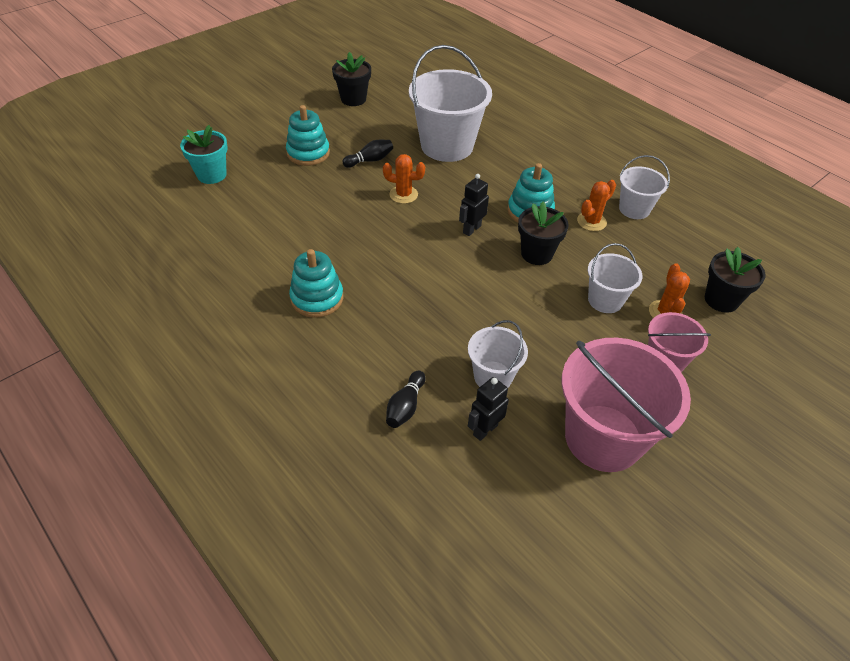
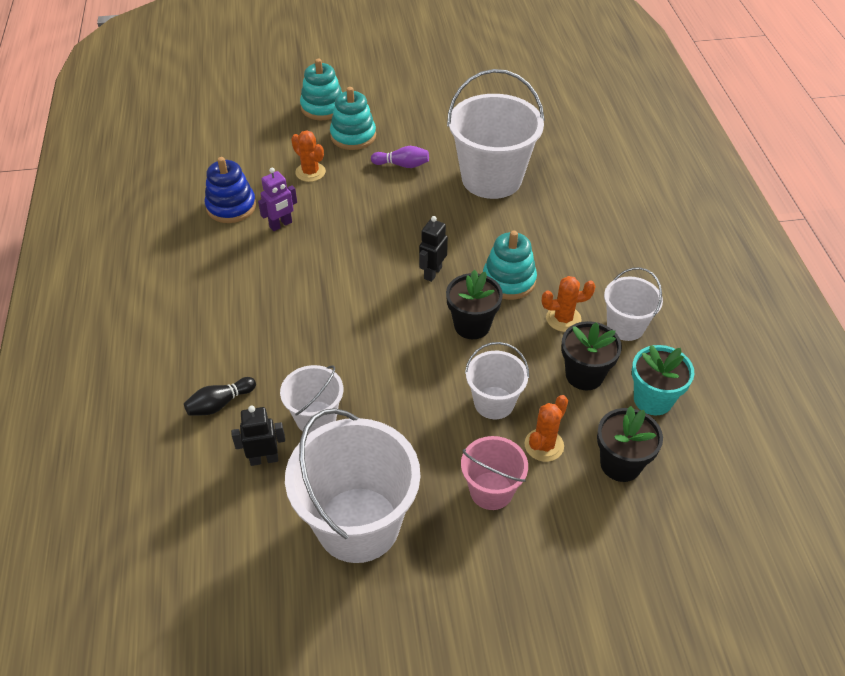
camera: 35 degrees right, 0 degrees up
turquoise flower pot [180,125,228,184] -> turquoise flower pot moved to [632,345,694,415]
turquoise stacking toy [289,249,343,318] -> turquoise stacking toy moved to [300,59,342,120]
black flower pot [332,52,371,106] -> black flower pot moved to [561,321,622,390]
black bowling pin [342,140,393,168] -> purple bowling pin [371,146,429,168]
orange cactus [383,154,425,204] -> orange cactus moved to [291,130,326,182]
black robot [459,174,489,236] -> black robot turned 45 degrees counterclockwise [419,216,448,282]
pink bucket [562,338,691,472] -> white bucket [285,408,420,563]
none -> blue stacking toy [205,157,256,223]
none -> purple robot [258,168,297,231]

